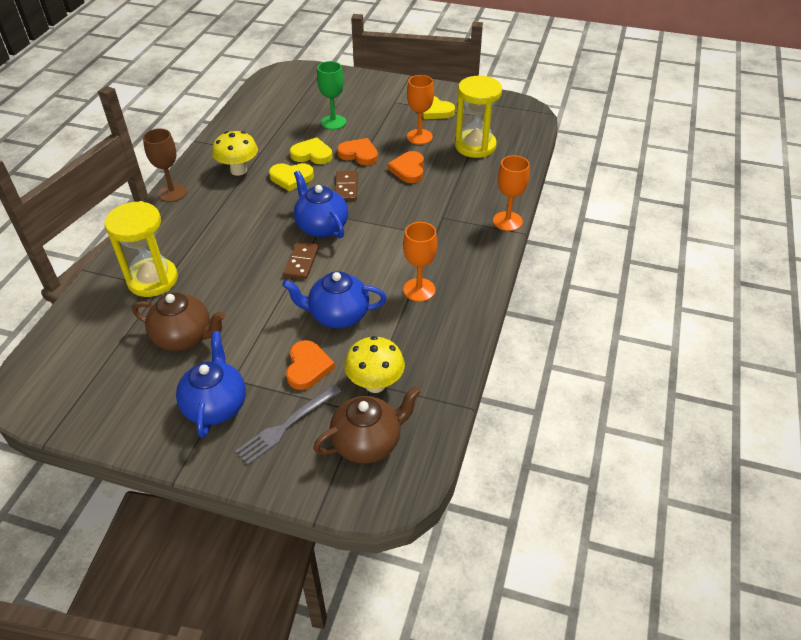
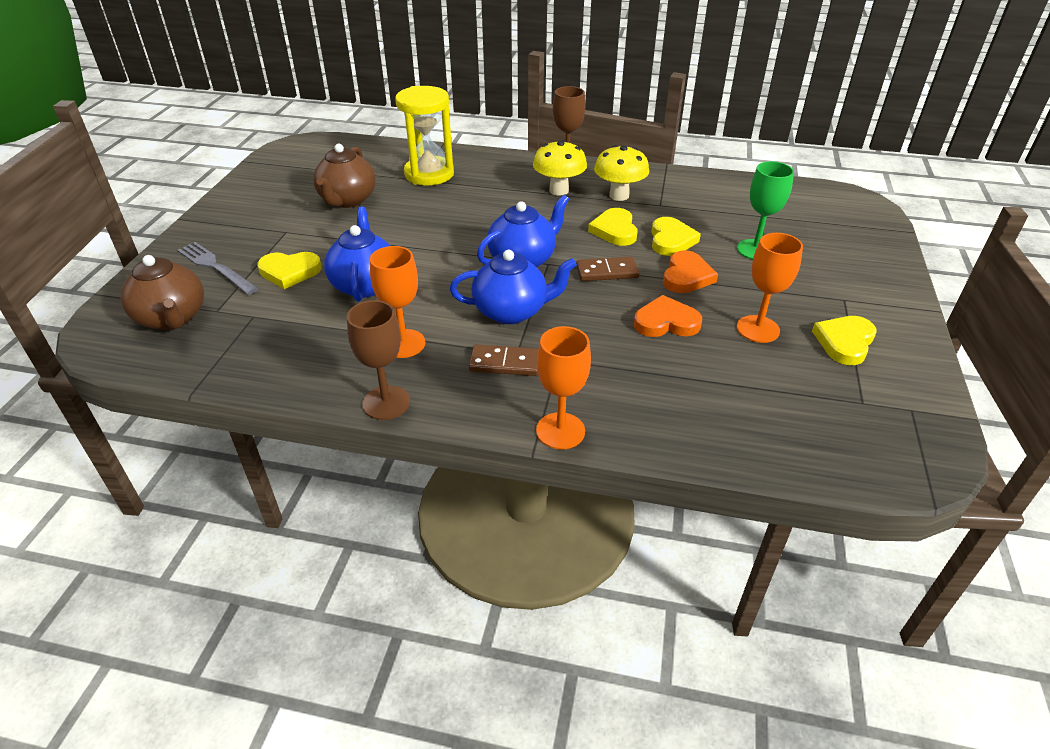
camera: 85 degrees right, 5 degrees down
blue teapot [176,331,246,438] -> blue teapot moved to [450,250,577,324]
brown domino [283,242,319,279] -> brown domino moved to [469,344,539,376]
orange heart [286,340,335,390] -> yellow heart [258,252,322,289]
yellow mushroom [344,336,405,393] -> yellow mushroom moved to [533,140,587,196]
yellow hourglass [455,76,502,158] -> none
none -> brown goblet [347,300,410,420]

